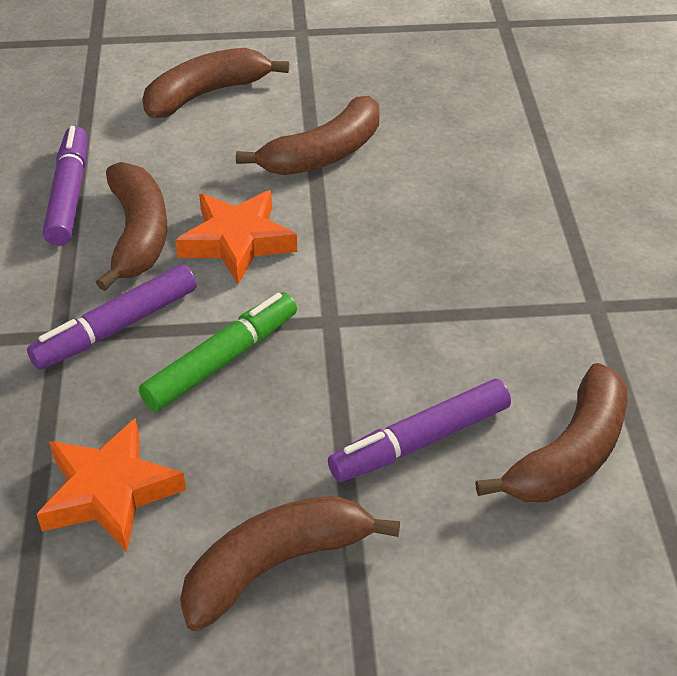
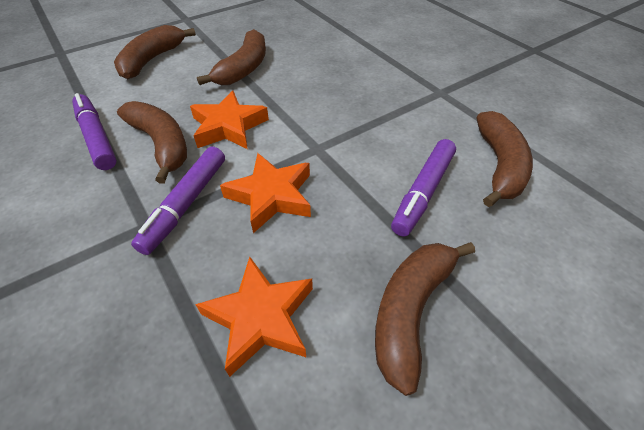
camera: 30 degrees left, 5 degrees up
green marker [139,293,297,412] -> orange star [220,153,311,233]

